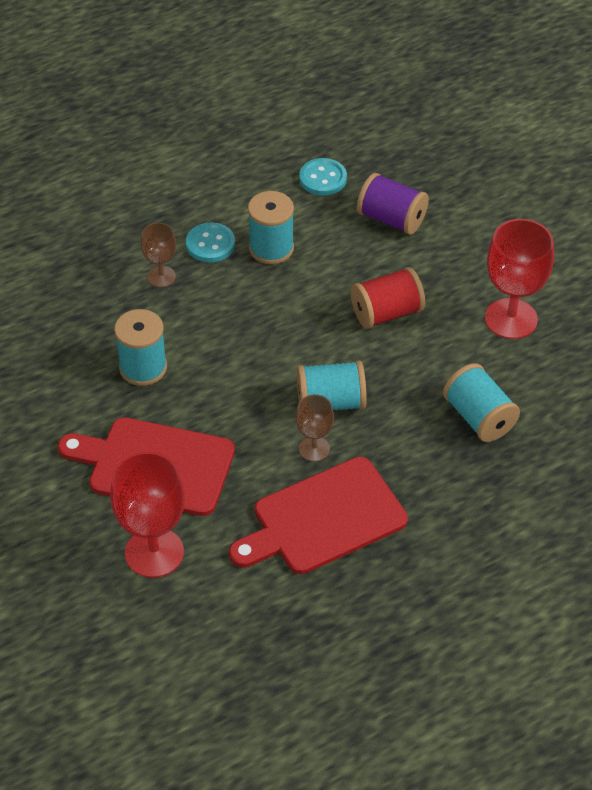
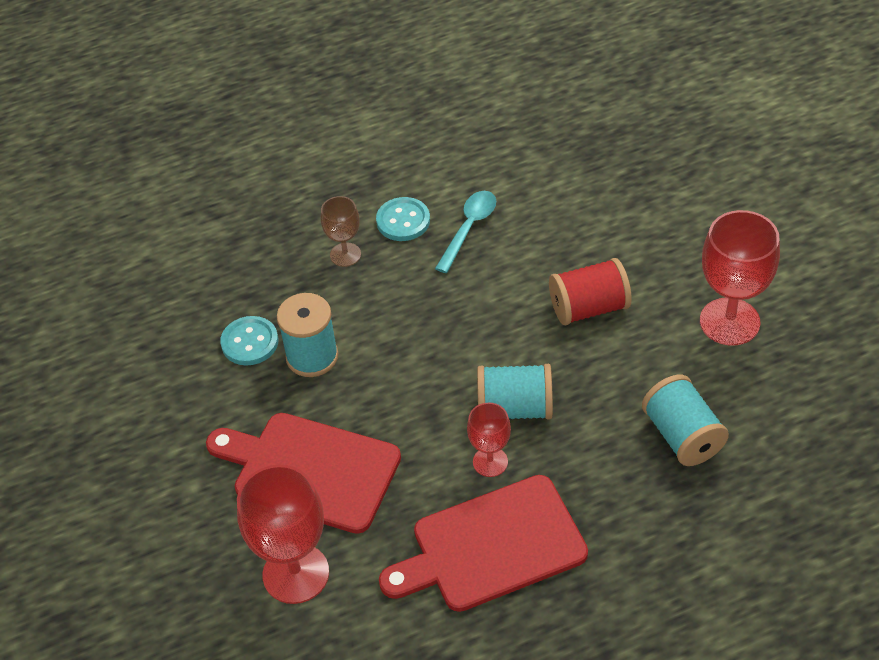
camera: 10 degrees right, 0 degrees up
turquoise spool [248,191,294,264] -> turquoise spoon [435,191,496,273]
brown goblet [296,394,334,462] -> red goblet [467,402,511,477]
turquoise button [299,158,347,196] -> turquoise button moved to [220,316,278,365]
purple spool [357,173,429,235] -> none

